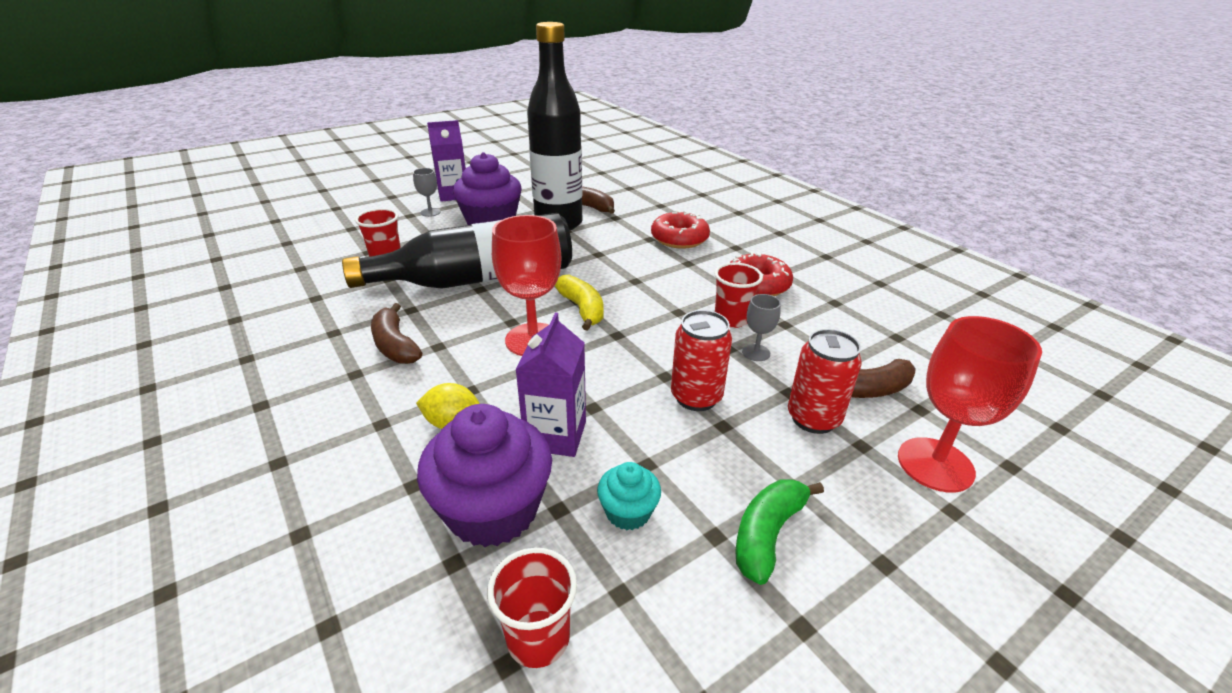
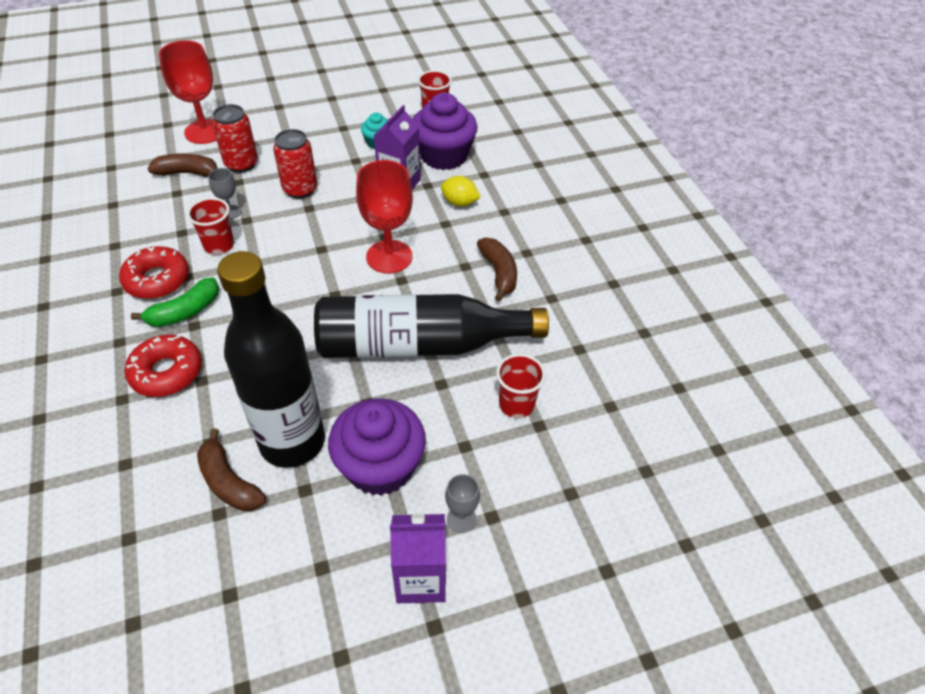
camera: 165 degrees left, 15 degrees up
yellow banana [555,274,604,330] -> none
green banana [735,480,824,585] -> green banana moved to [131,277,219,327]

